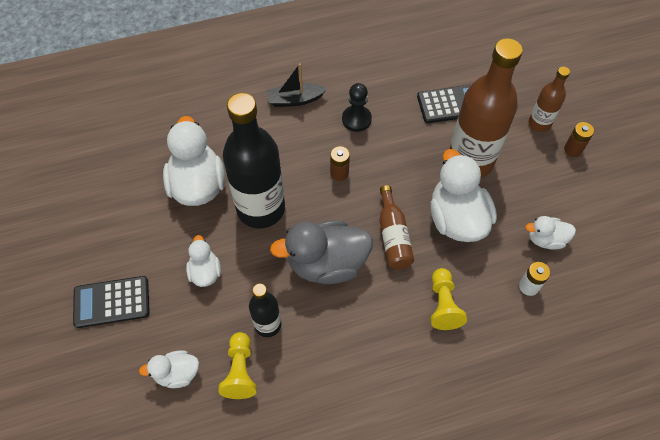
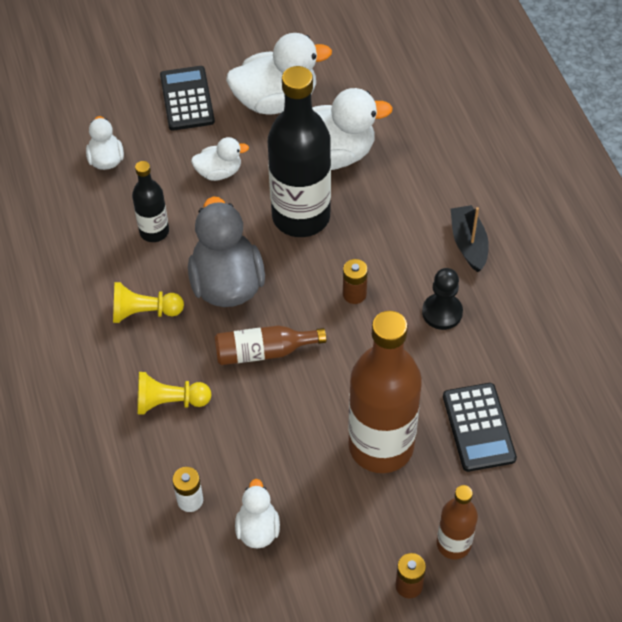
camera: 90 degrees right, 5 degrees down
yellow pawn [218,332,257,399] -> yellow pawn moved to [113,282,184,323]
white duck [430,149,497,242] -> white duck moved to [226,33,332,115]

